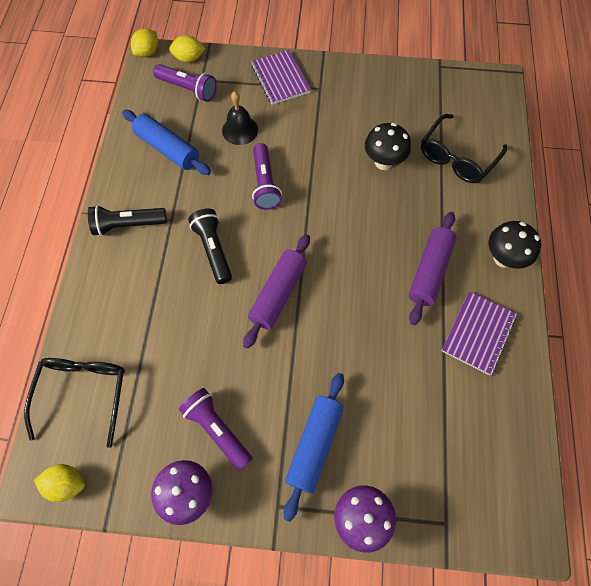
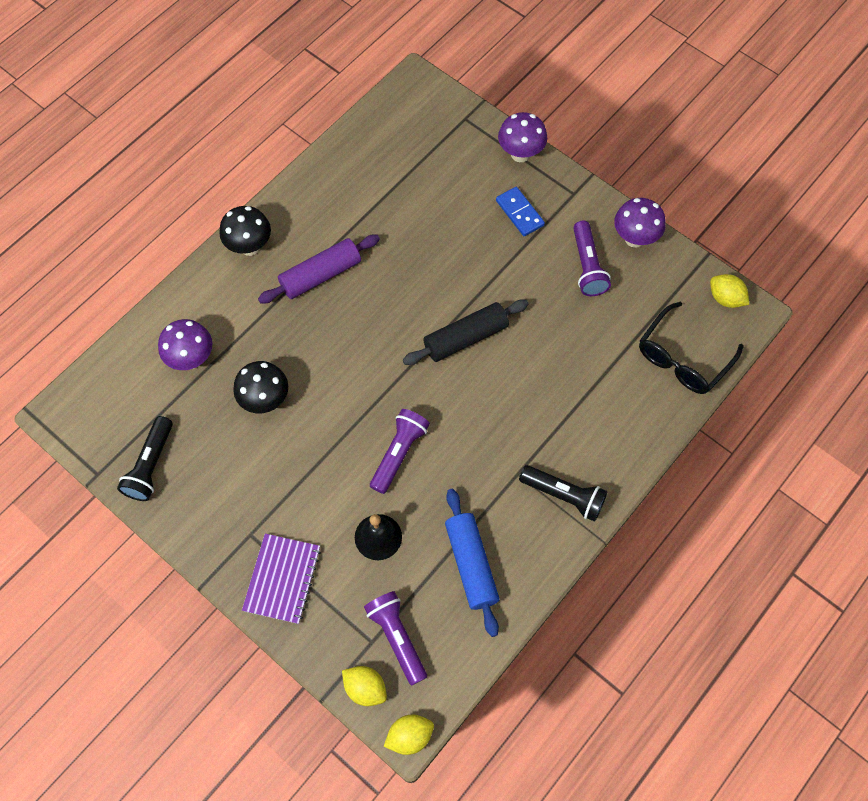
camera: 145 degrees left, 0 degrees up
black flashlight [188,208,232,284] -> black flashlight moved to [117,416,173,501]
purple rolling pin [243,234,310,349] -> black rolling pin [403,299,529,365]
blue rolling pin [284,373,344,522] -> blue domino [496,187,545,236]
black glasses [421,114,507,183] -> purple mushroom [158,319,212,370]
purple notebook [442,291,517,375] -> none

